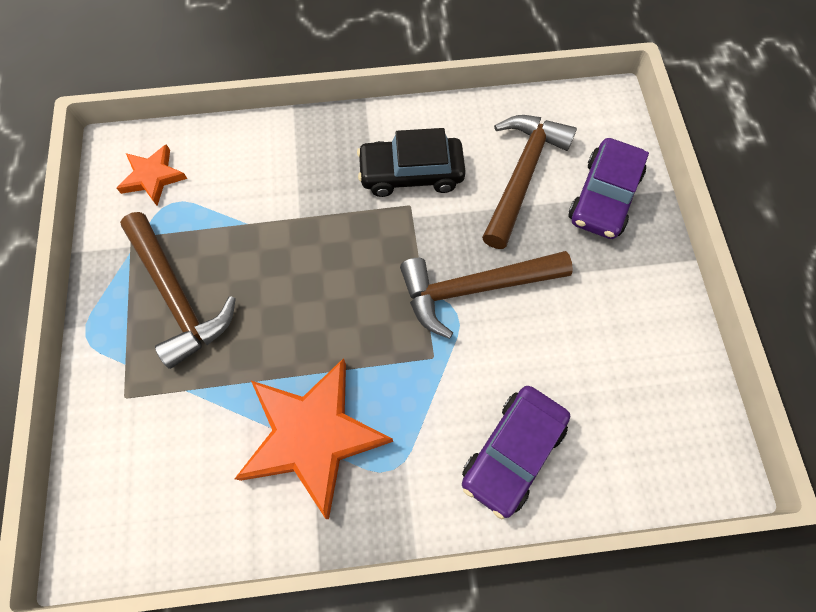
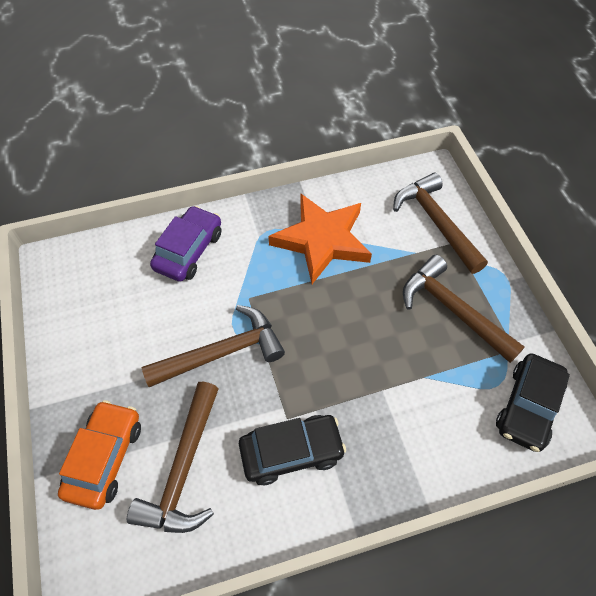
camera: 170 degrees right, 10 degrees down
orange star [116,144,188,206] -> black car [496,353,570,452]
purple car [568,138,649,239] -> orange car [58,400,141,510]
none -> brown hammer [393,172,488,274]

